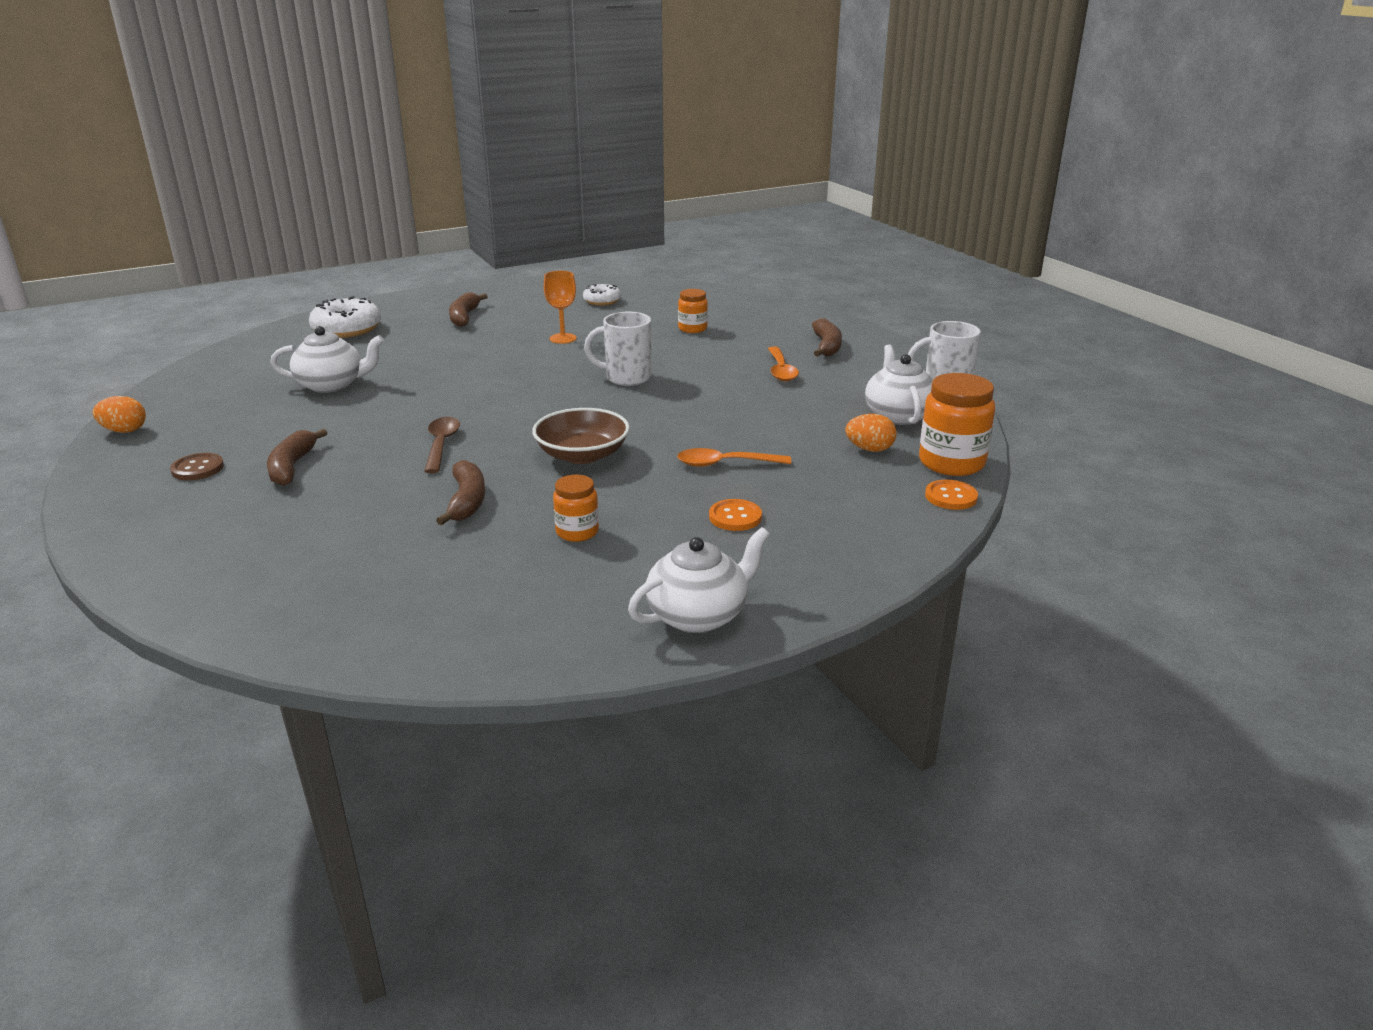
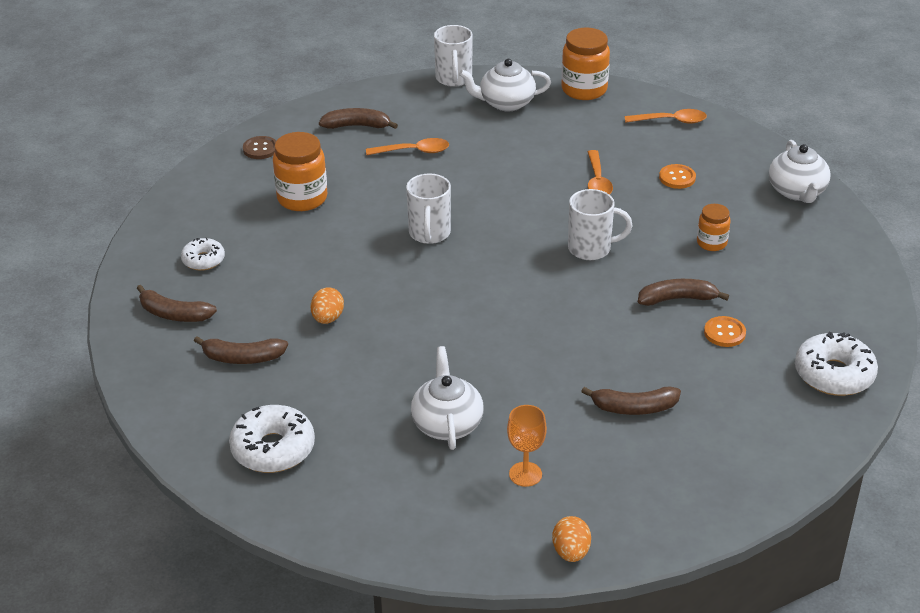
camera: 90 degrees left, 10 degrees up
brown button [170,453,224,480] -> brown button moved to [243,136,276,159]
brown spoon [424,417,460,473] -> none
brown bowl [532,408,630,464] -> white mug [568,189,632,260]
orange goblet [544,271,576,344] -> orange goblet moved to [507,405,547,487]
white teapot [628,527,770,633] -> white teapot turned 150 degrees counterclockwise [769,140,831,203]
orange jar [678,289,708,333] -> orange jar [273,132,327,211], size x1.72
orange egg [845,414,897,452] -> orange egg moved to [311,287,344,324]
orange button [925,480,978,510] -> orange button moved to [704,316,746,347]
none -> brown banana [136,285,217,322]
none -> orange spoon [625,109,707,124]
none -> white donut [795,332,878,396]

